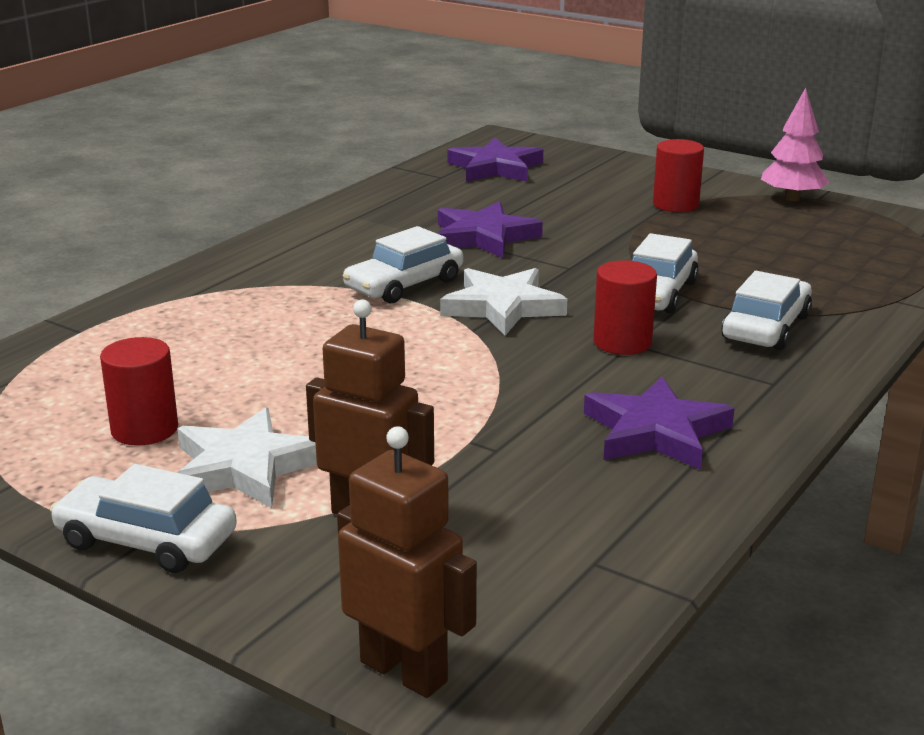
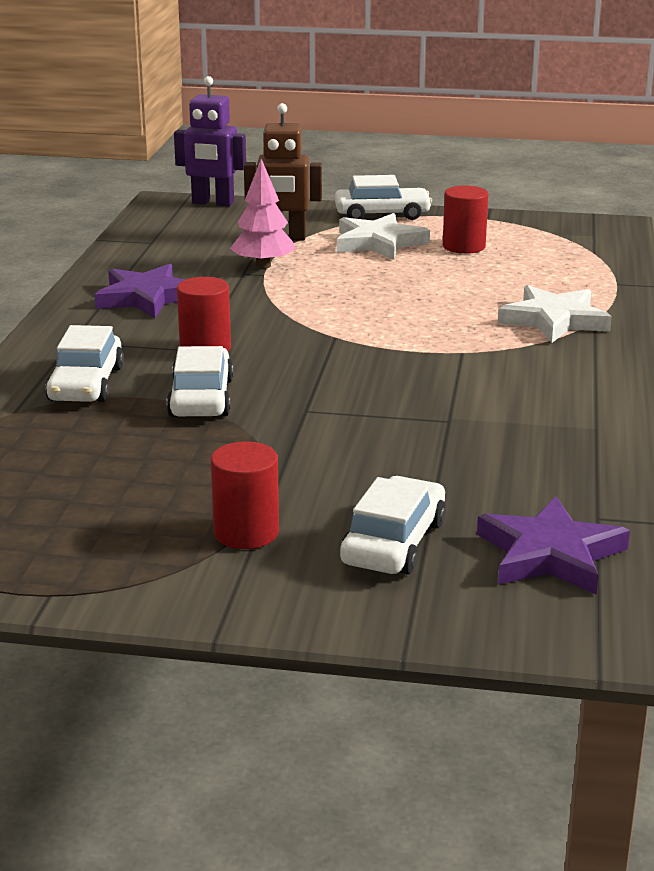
camera: 155 degrees right, 0 degrees up
brown robot [337,426,477,698] -> purple robot [174,76,246,206]
white car [343,226,463,304] -> white car moved to [340,476,446,575]
purple star [437,201,543,258] -> none
white star [440,268,567,335] -> white star moved to [498,285,612,343]
pink tree [761,88,829,201] -> pink tree moved to [230,159,296,269]

